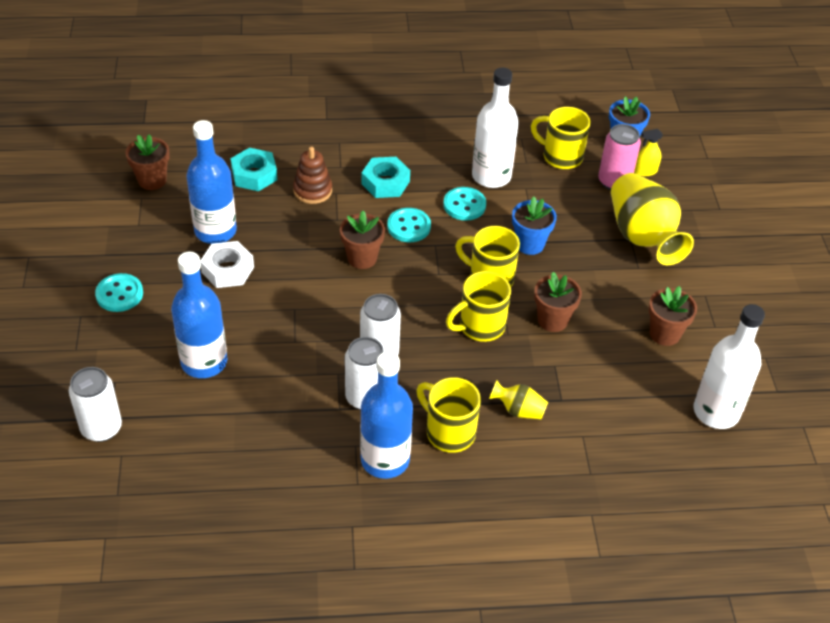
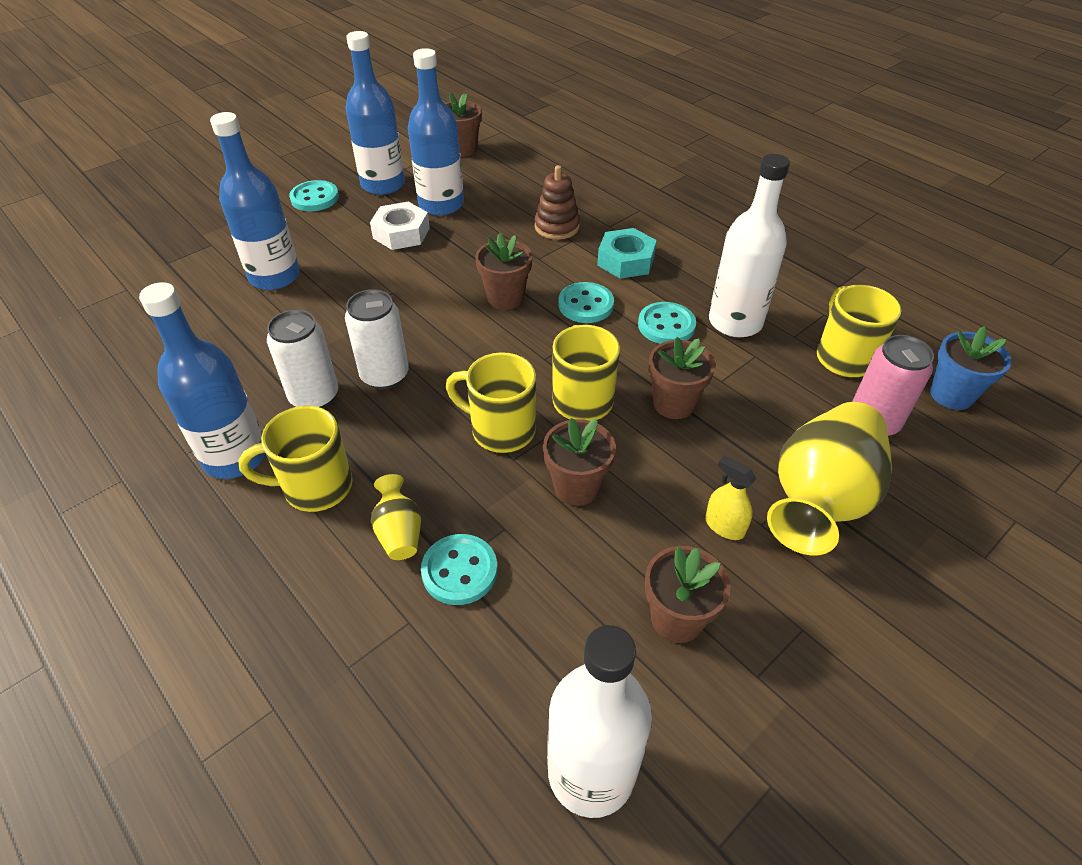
camera: 55 degrees right, 0 degrees up
white can [69,367,122,442] -> none
turquoise nut [230,148,277,191] -> none
yellow mug [416,377,481,453] -> yellow mug turned 105 degrees counterclockwise [238,406,353,512]
blue flower pot [512,196,557,255] -> brown flower pot [649,337,715,419]
yellow spray bottle [634,129,663,176] -> yellow spray bottle moved to [705,456,756,540]
none -> blue bottle [346,31,405,195]
none -> turquoise button [421,534,498,605]

